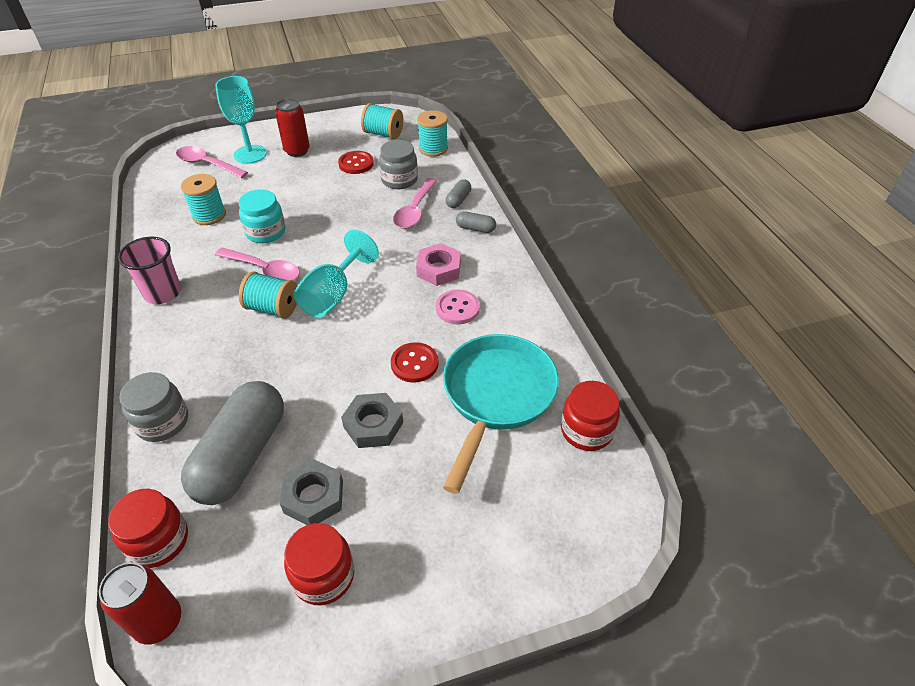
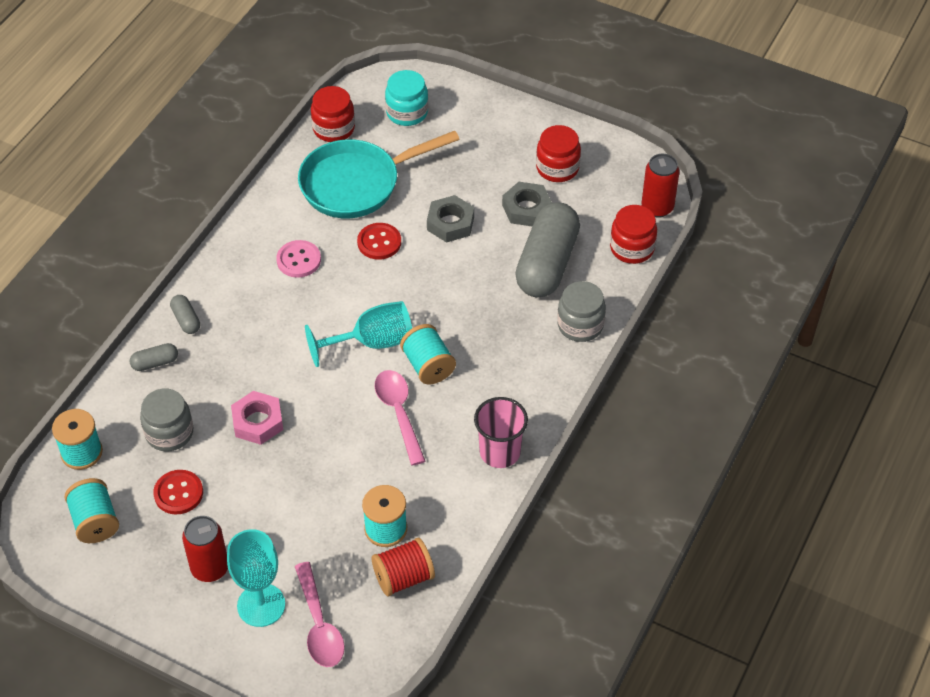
camera: 135 degrees left, 5 degrees up
grey capsule [181,381,284,505] -> grey capsule turned 45 degrees counterclockwise [515,202,580,297]
turquoise jar [239,189,285,243] -> turquoise jar moved to [385,70,428,126]
pink spoon [393,178,437,229] -> none
pink nut [416,243,461,286] -> pink nut moved to [231,391,283,445]
none -> red spool [371,538,435,596]

